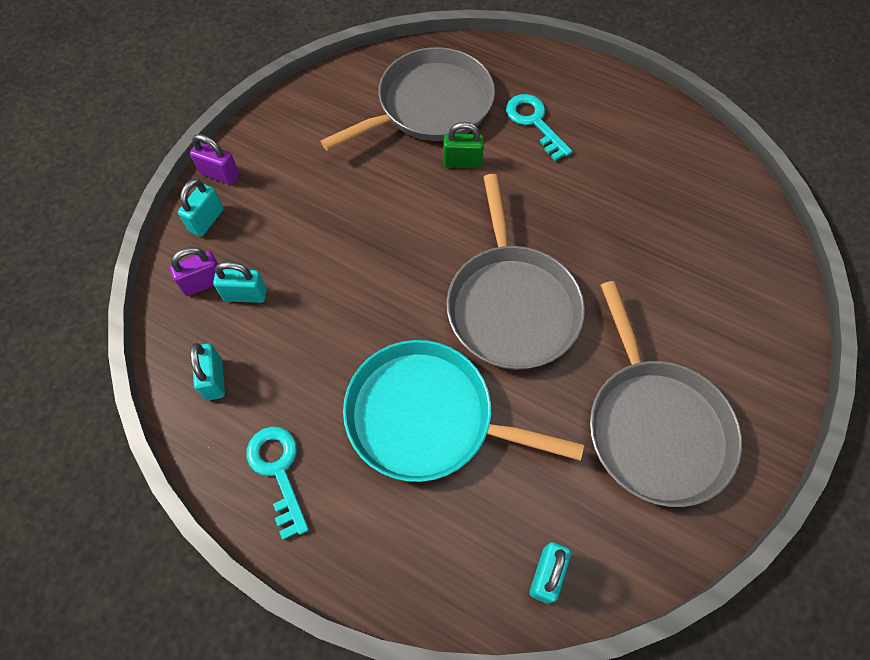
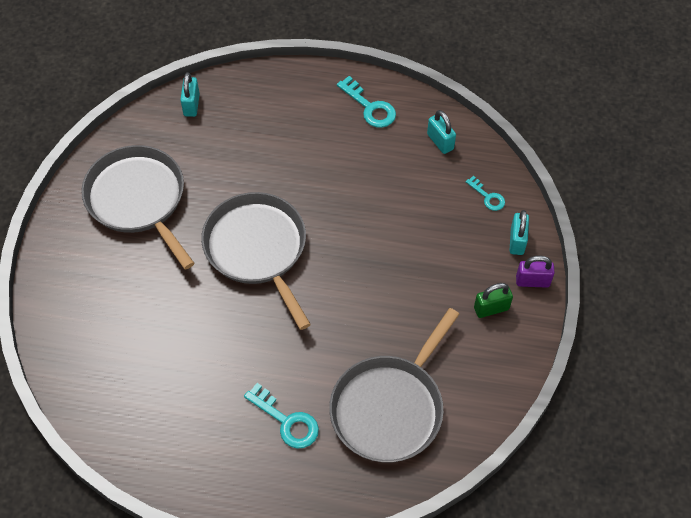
camera: 160 degrees right, 5 degrees down
purple padlock [170,247,218,296] -> turquoise key [466,176,505,211]
turquoise padlock [213,262,267,303] -> none
turquoise pan [343,340,584,482] -> none
green padlock [443,122,484,168] -> green padlock moved to [474,283,513,318]

